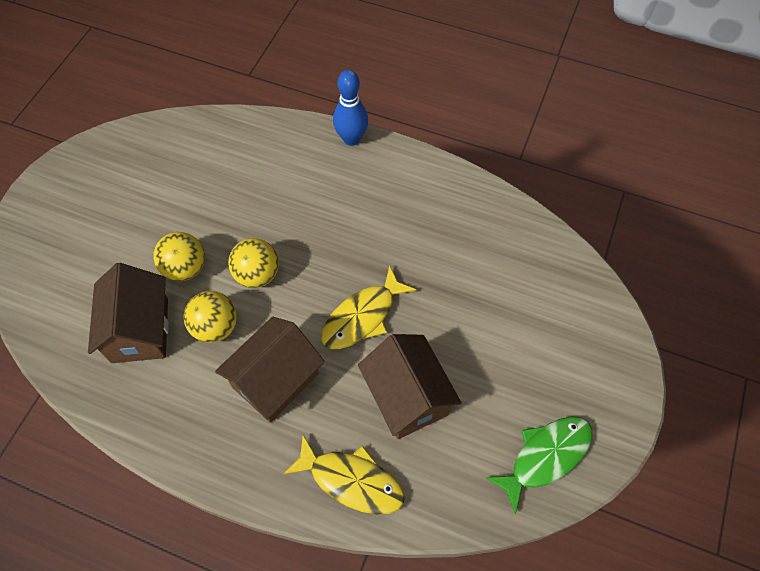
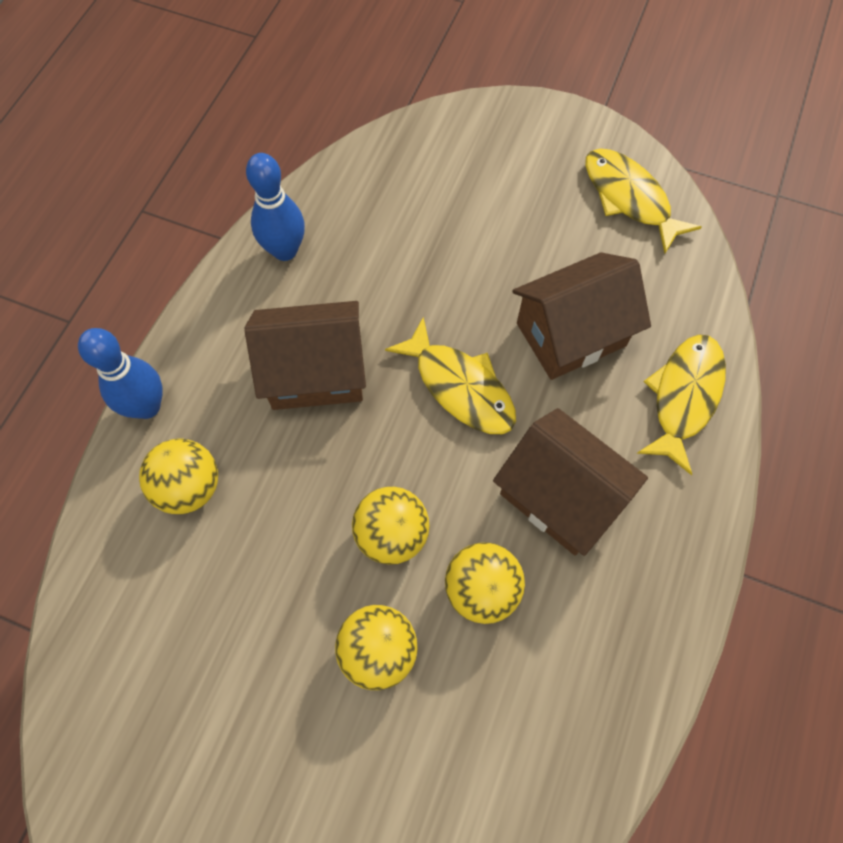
camera: 90 degrees left, 5 degrees up
brown house [88,263,169,363] -> brown house moved to [245,301,366,410]
green fish [486,416,592,514] -> yellow fish [585,148,701,254]
none -> yellow ball [139,439,218,514]
none -> blue bowling pin [246,153,305,261]

